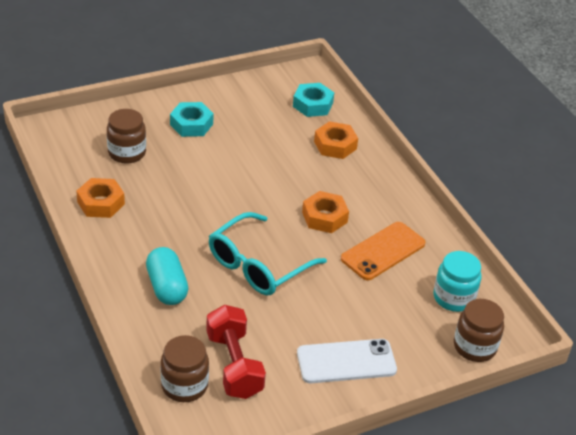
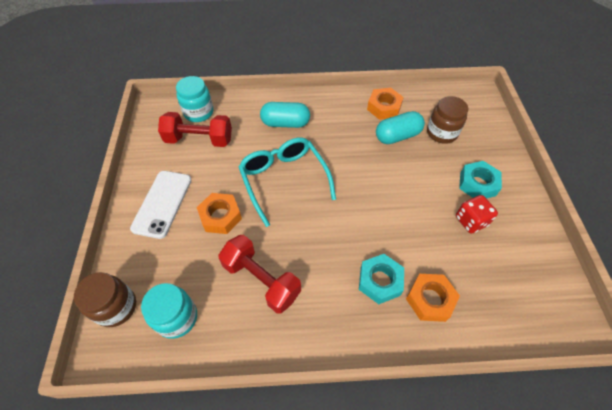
camera: 115 degrees right, 15 degrees up
brown jar [161,335,209,402] -> turquoise jar [176,76,213,122]
turquoise nut [293,83,334,117] -> turquoise nut moved to [359,254,404,304]
orange nut [302,191,349,233] -> orange nut moved to [197,193,242,234]
orange phone [341,222,425,280] -> red dumbbell [218,235,301,314]
none -> turquoise capsule [376,111,425,144]
none -> red dice [456,195,498,233]

